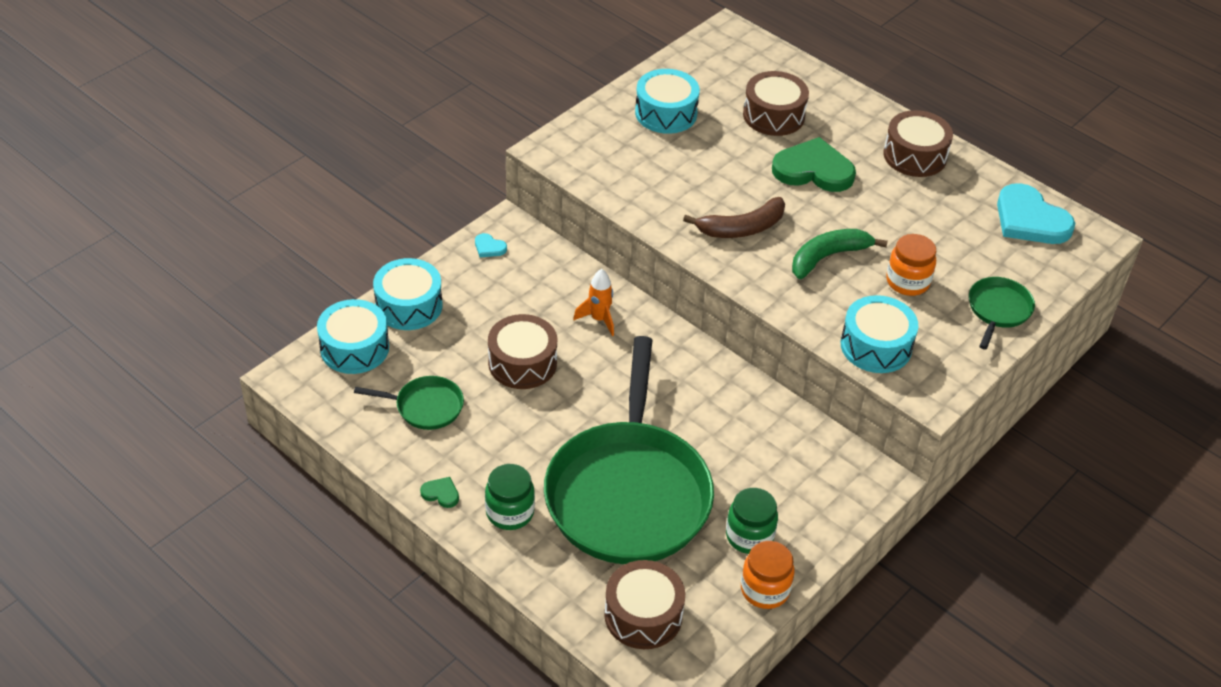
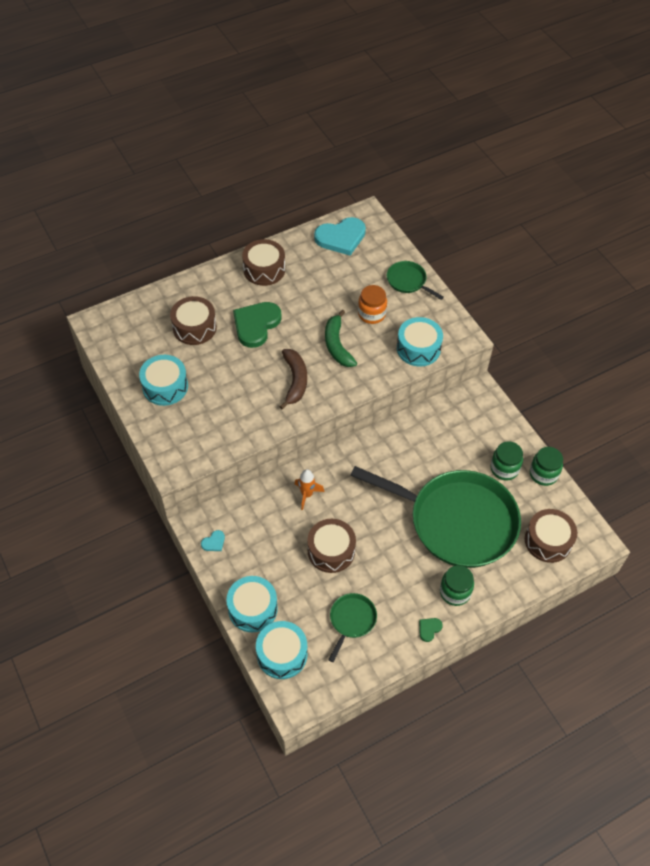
camera: 70 degrees left, 10 degrees up
orange jar [741,541,795,609] -> green jar [530,447,563,486]

